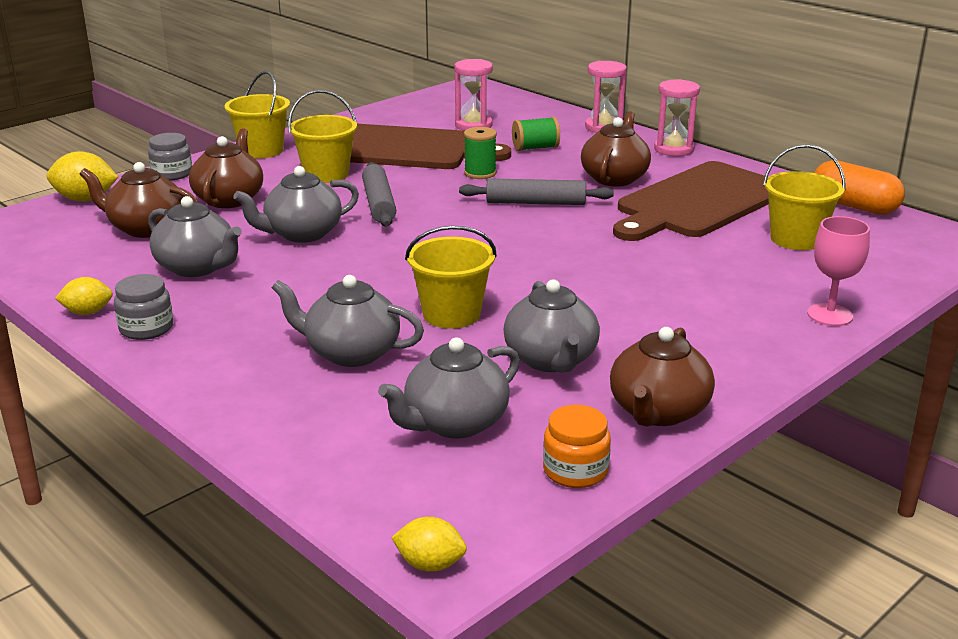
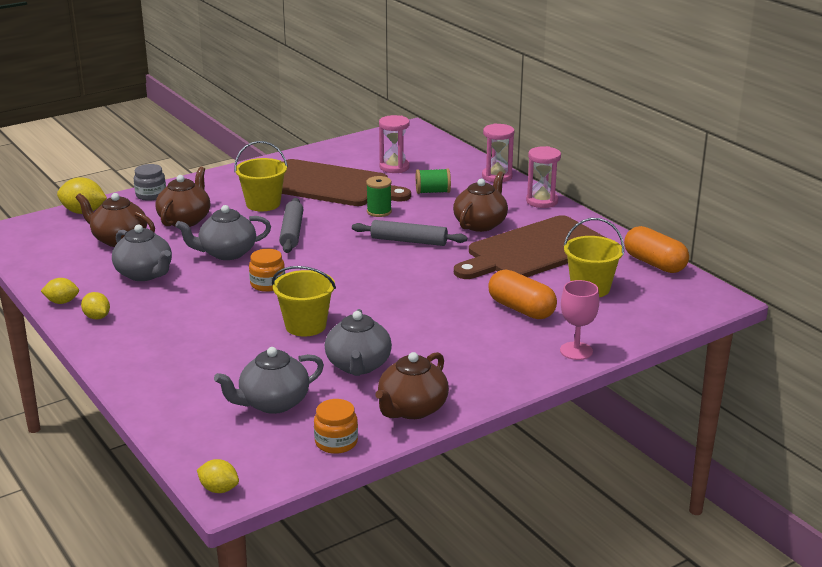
camera: 10 degrees right, 0 degrees up
grey jar [114,274,173,340] -> yellow lemon [81,292,110,319]
yellow bucket [225,71,290,159] -> none
grey teapot [272,275,424,367] -> none
none -> orange jar [249,249,285,292]
none -> orange capsule [488,269,557,319]

